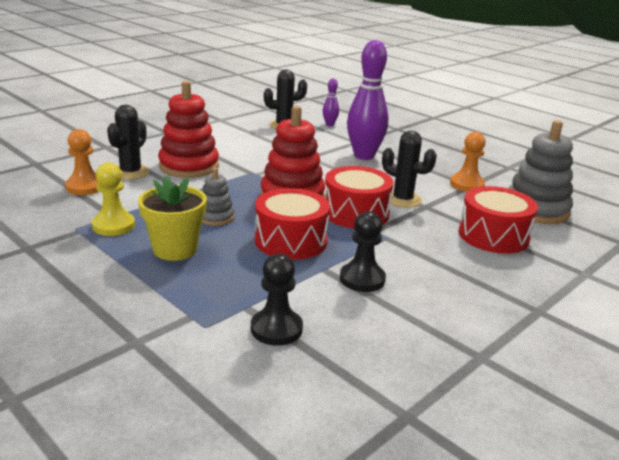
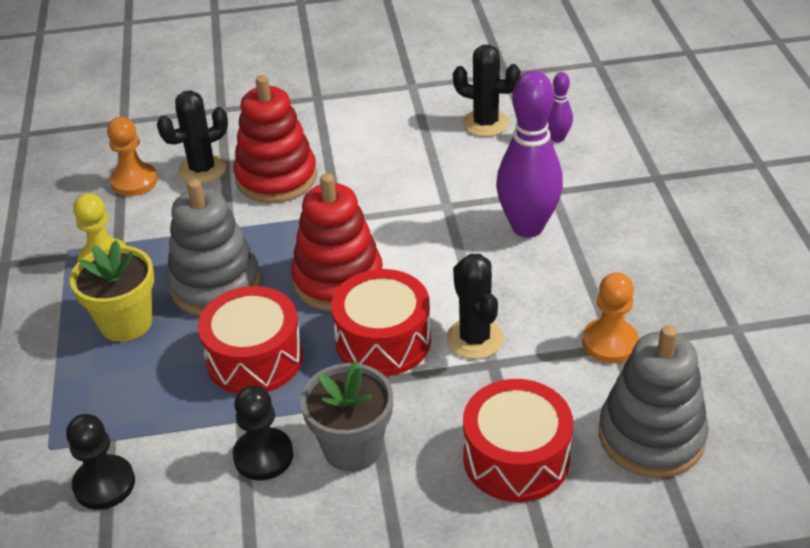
camera: 40 degrees right, 15 degrees up
grey stacking toy [202,168,234,226] -> grey stacking toy [167,179,261,316], size x1.90
none -> grey flower pot [300,360,393,472]

